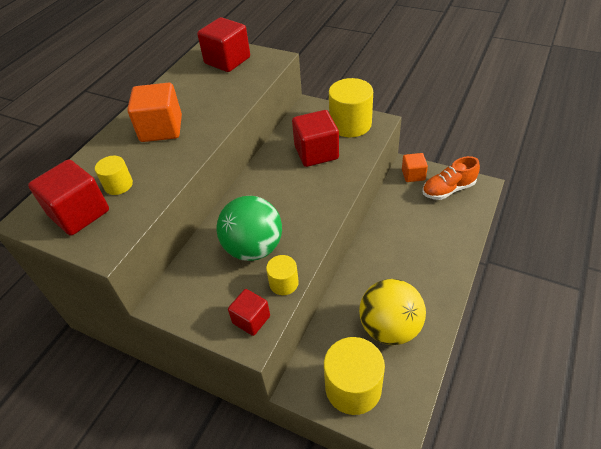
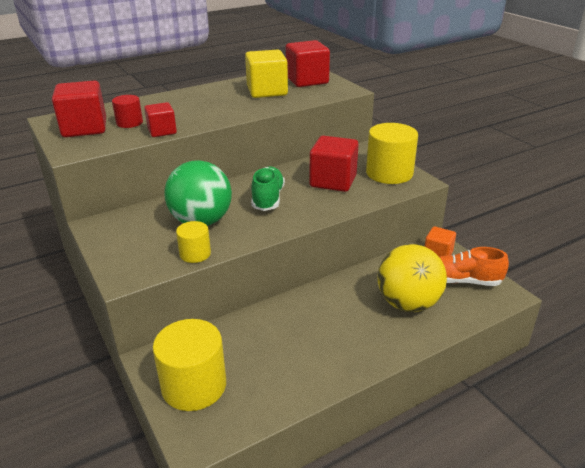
camera: 30 degrees right, 15 degrees down
yellow cylinder [95,156,133,195] -> red cylinder [112,95,143,128]
orange cube [127,83,182,142] -> none
red cube [228,289,270,336] -> red cube moved to [144,102,177,137]
yellow ball [359,279,426,345] -> yellow ball moved to [377,244,447,312]
none -> yellow cube [245,50,288,98]
none -> green shoe [251,166,285,211]

